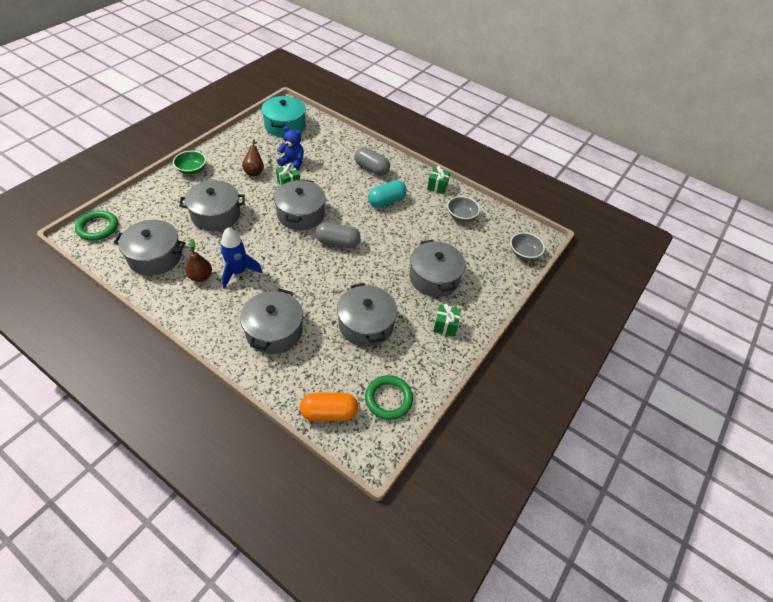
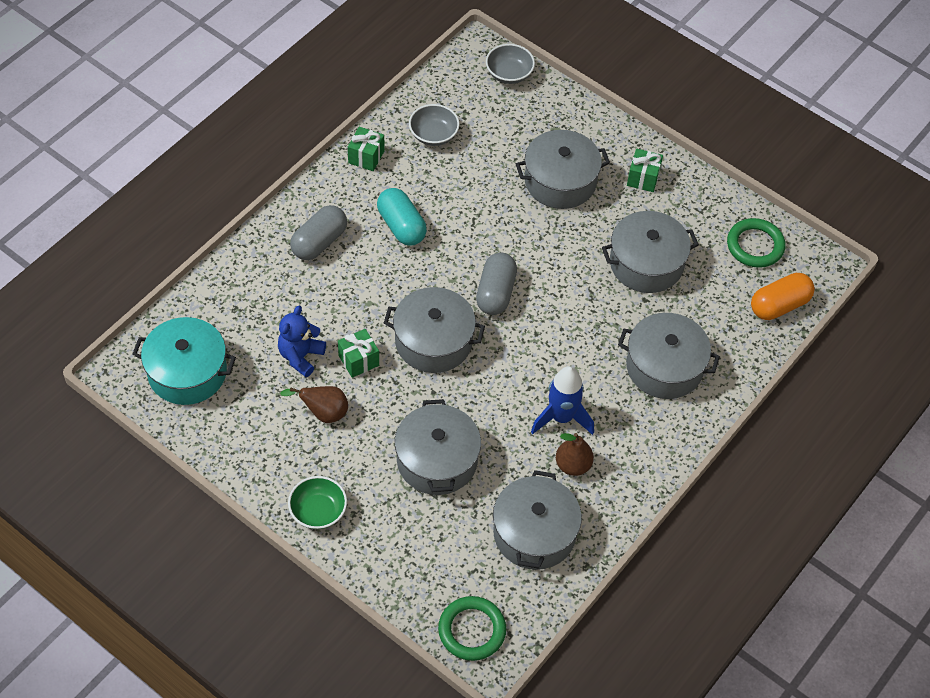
camera: 85 degrees left, 5 degrees up
orange capsule [300,393,358,421] -> orange capsule turned 60 degrees clockwise [751,273,815,320]

